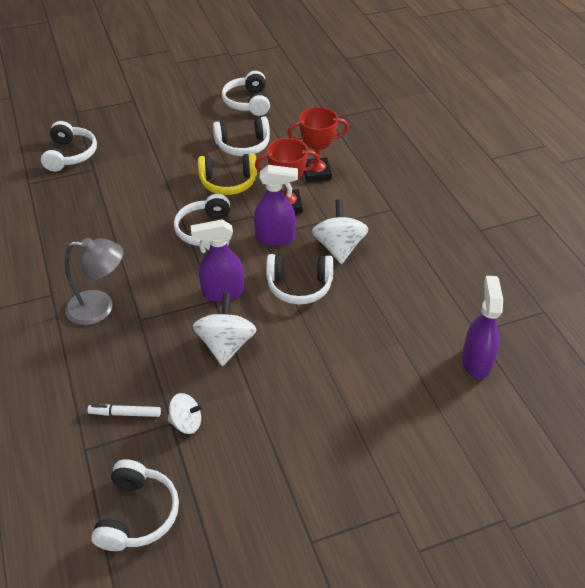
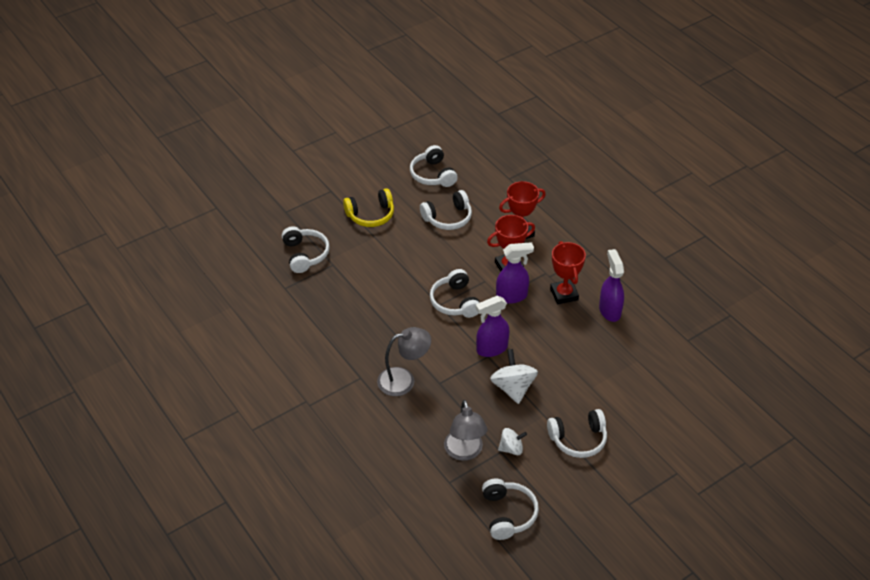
camera: 15 degrees left, 0 degrees up
white marker [87,405,161,417] -> grey lamp [444,400,488,461]
yellow headphones [198,154,257,195] -> yellow headphones moved to [343,188,394,227]
white headphones [266,254,333,305] -> white headphones moved to [547,409,607,458]
white spinning top [312,199,368,264] -> red trophy [550,241,586,304]
purple spray bottle [462,276,503,379] -> purple spray bottle moved to [599,249,624,322]

